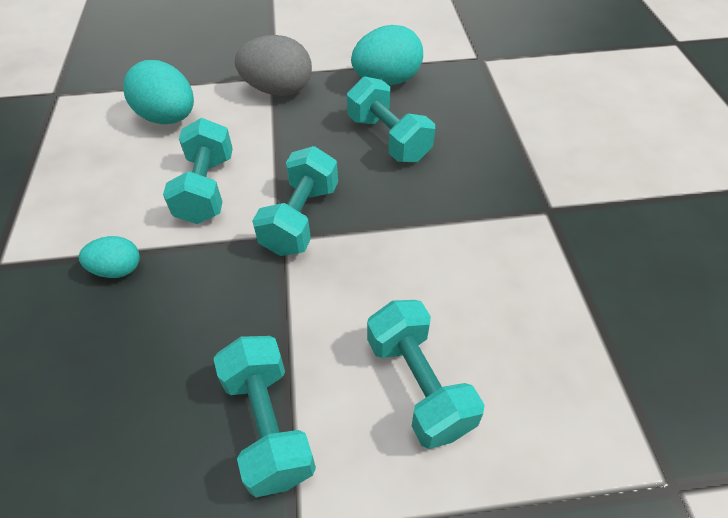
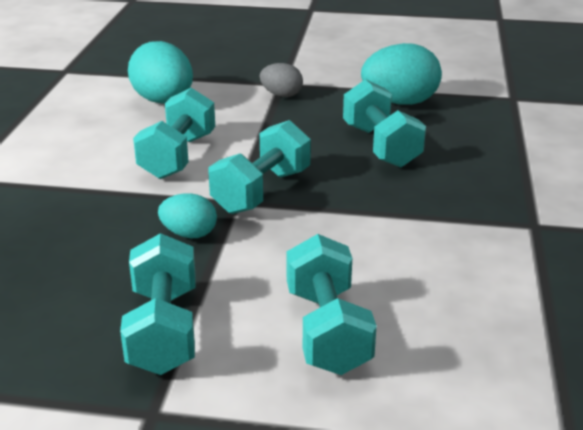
camera: 15 degrees right, 20 degrees down
turquoise egg [79,236,140,278] -> turquoise egg moved to [158,193,217,238]
grey egg [235,35,312,96] -> grey egg [260,63,303,97], size x0.56

